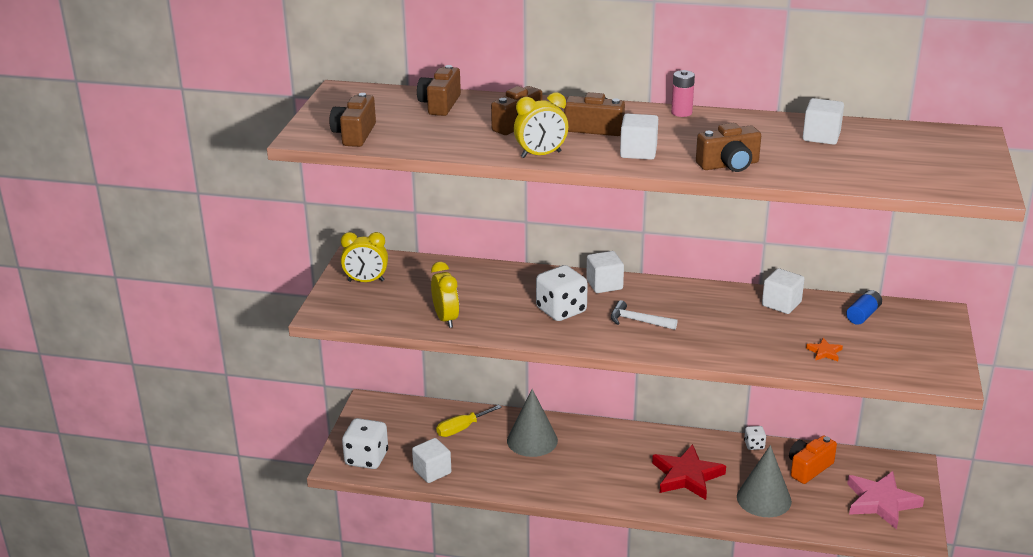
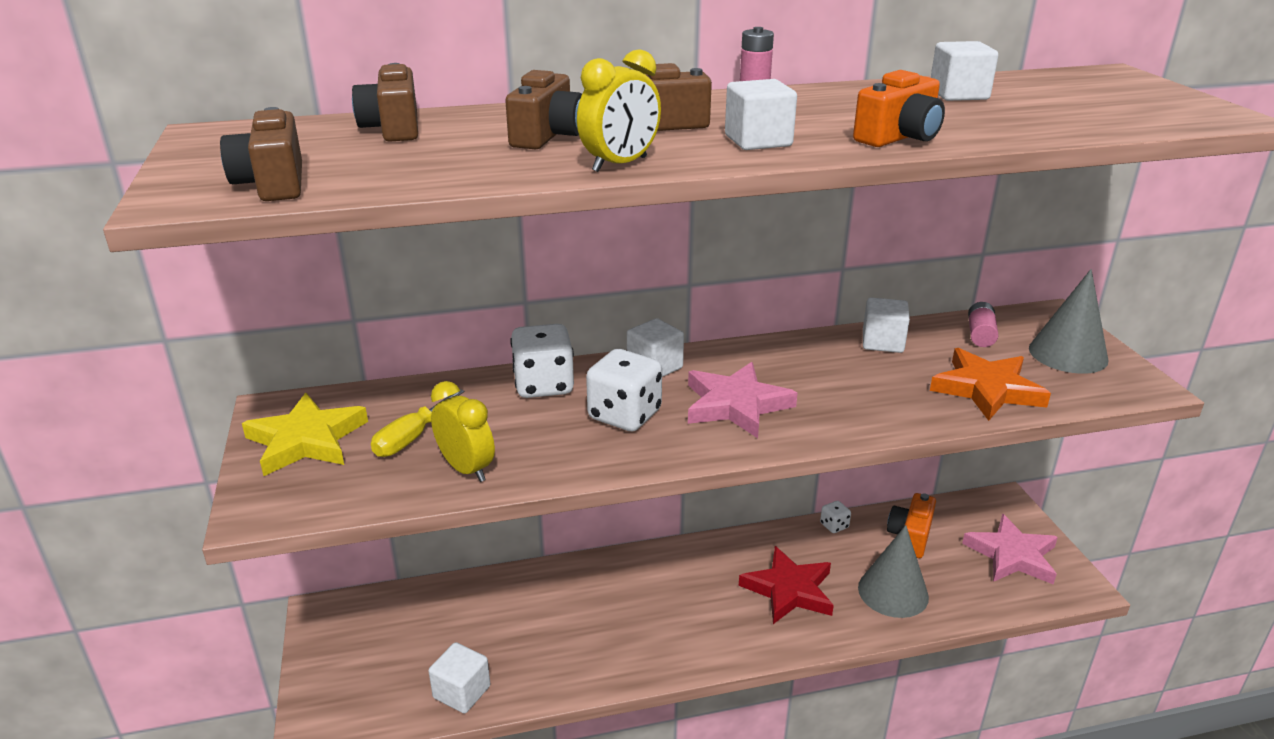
camera: 25 degrees left, 0 degrees up
yellow clock [341,232,388,282] -> yellow star [242,393,368,476]
white dice [342,418,388,469] -> white dice moved to [510,324,574,398]
yellow screwdriver [436,405,502,437] -> yellow screwdriver moved to [371,389,465,457]
grey cone [507,389,558,457] -> grey cone moved to [1029,269,1108,374]
white hammer [611,300,677,330] -> pink star [688,362,797,438]
brown camera [696,123,761,172] -> orange camera [853,70,945,147]
orange star [806,338,843,361] -> orange star [930,348,1051,421], size x2.31
blue battery [846,290,882,325] -> pink battery [968,302,998,347]

